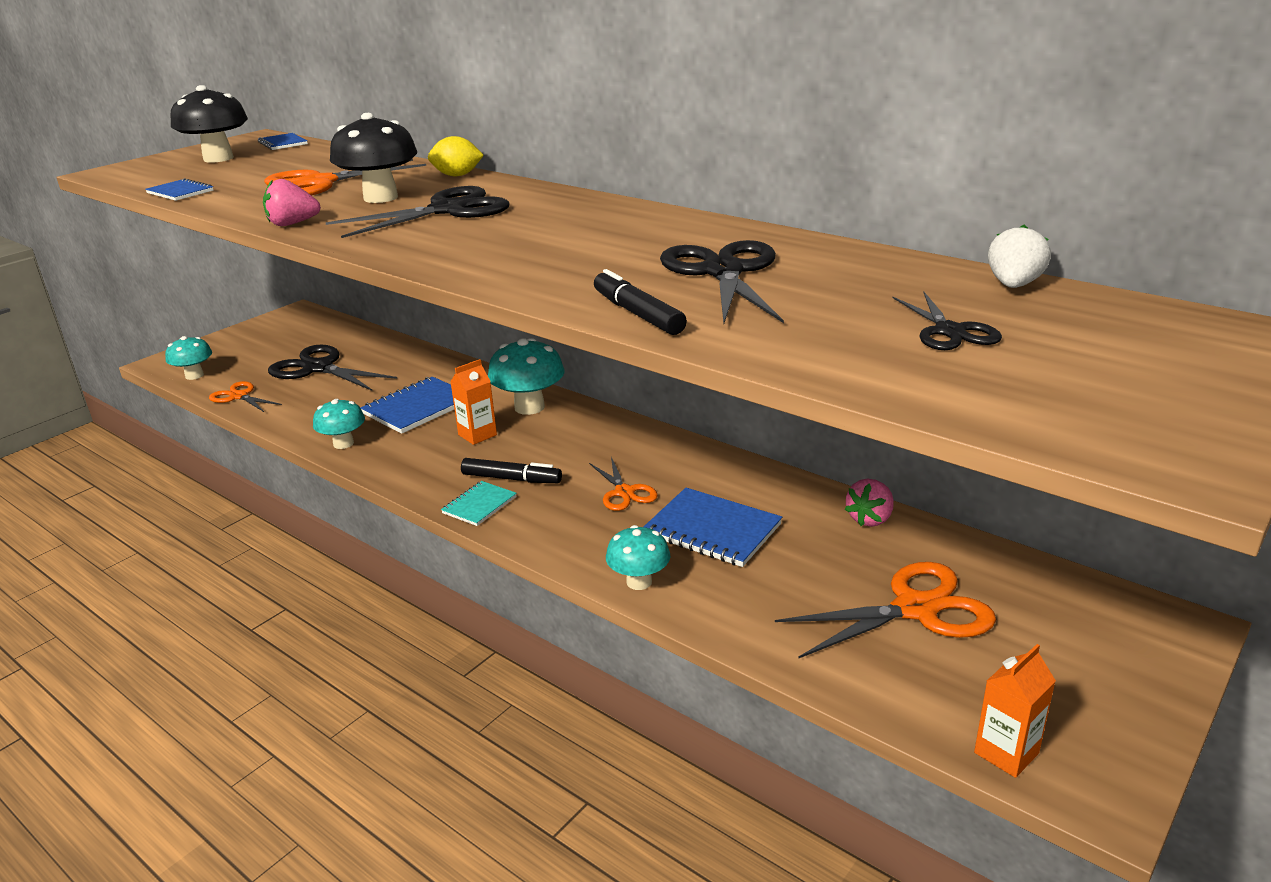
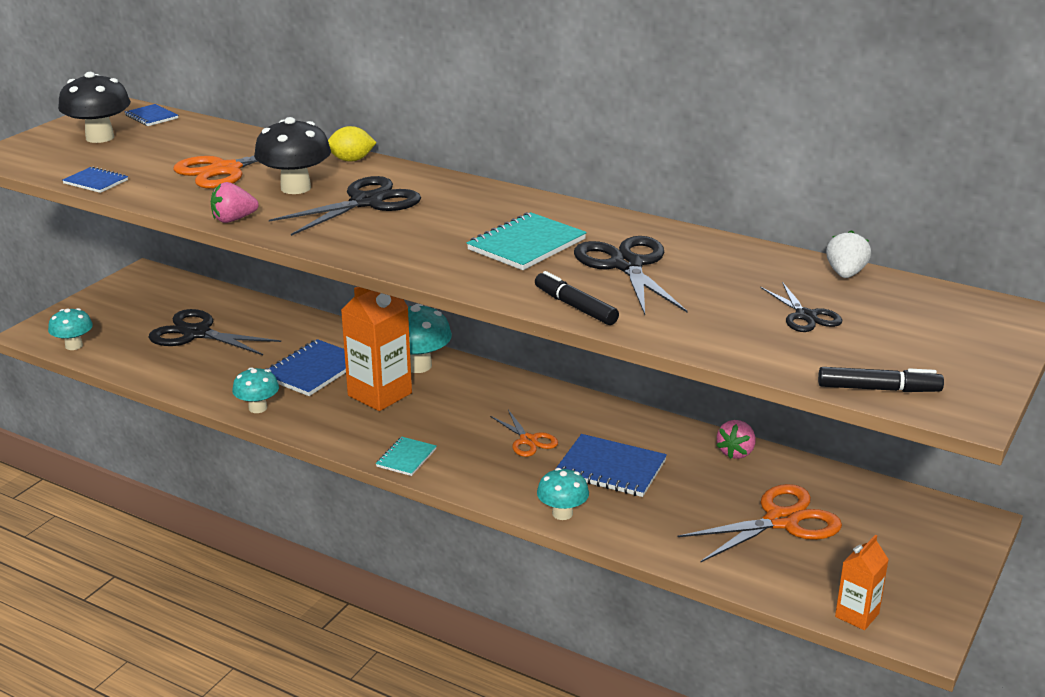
camera: 10 degrees left, 0 degrees up
orange scissors [209,381,282,412] -> none
orange carton [450,359,497,445] -> orange carton [341,287,412,411], size x1.80
black marker [461,458,562,483] -> black marker moved to [818,367,944,392]
none -> turquoise notebook [467,212,587,270]

